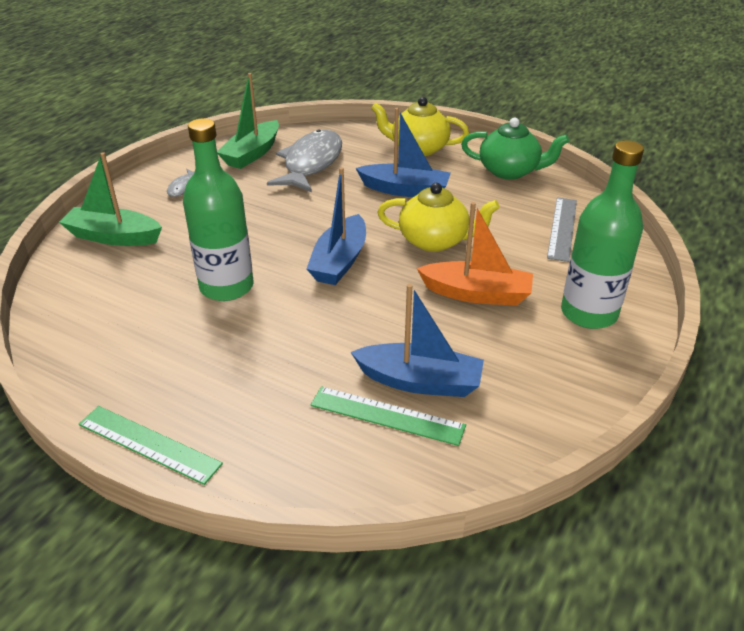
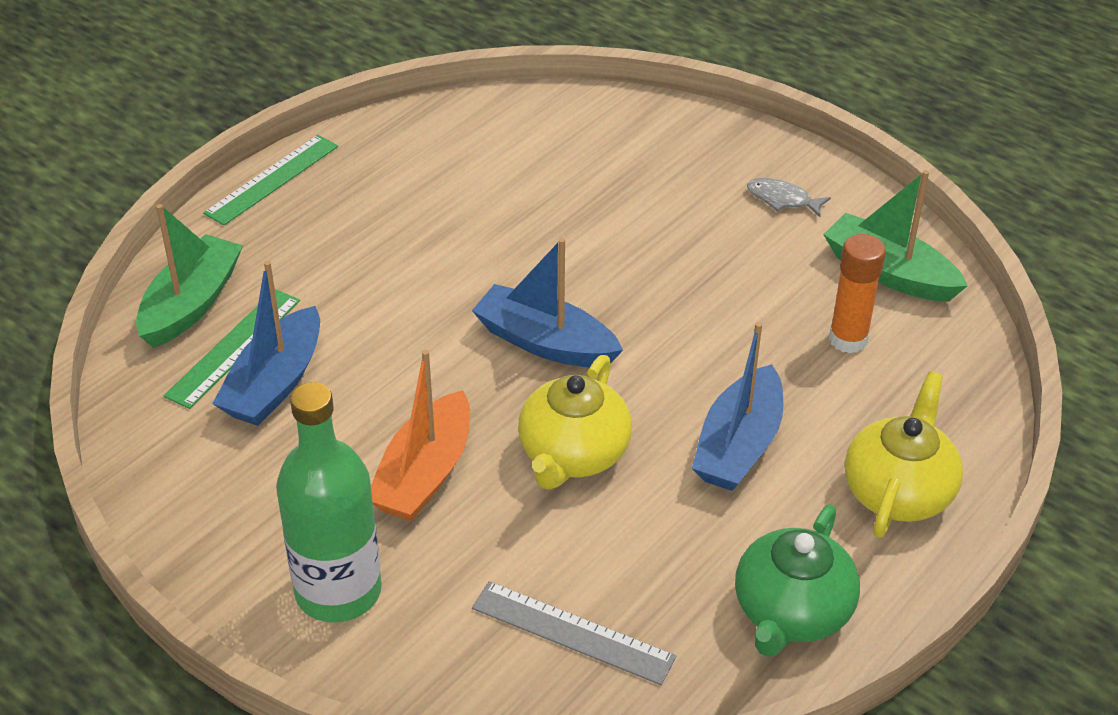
camera: 100 degrees right, 5 degrees up
green boat [59,152,162,246] -> green boat moved to [136,204,243,348]
green bottle [183,119,254,301] -> none
grey fish [267,129,342,192] -> orange glue stick [829,234,886,353]

